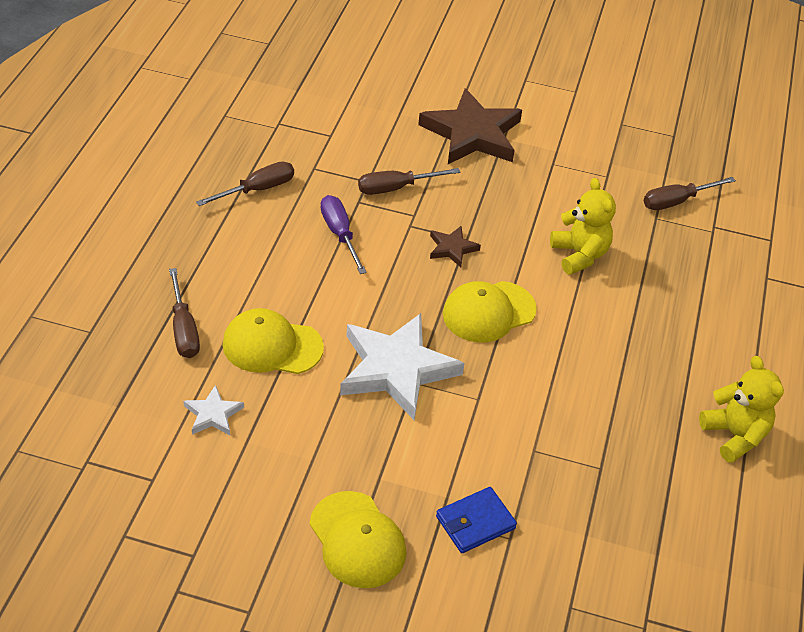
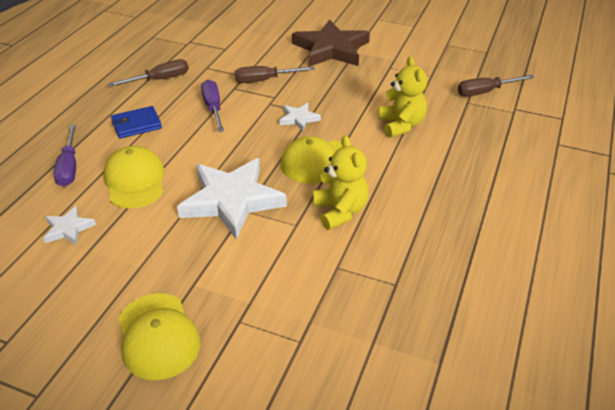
camera: 10 degrees right, 5 degrees down
brown screwdriver [169,268,200,358] -> purple screwdriver [53,124,76,187]
yellow cap [223,308,324,374] -> yellow cap turned 60 degrees clockwise [103,146,165,209]
brown star [430,226,481,267] -> white star [279,103,321,131]
blue wallet [436,487,517,553] -> blue wallet moved to [111,106,162,139]
yellow teddy bear [699,356,784,463] -> yellow teddy bear moved to [313,135,369,230]

